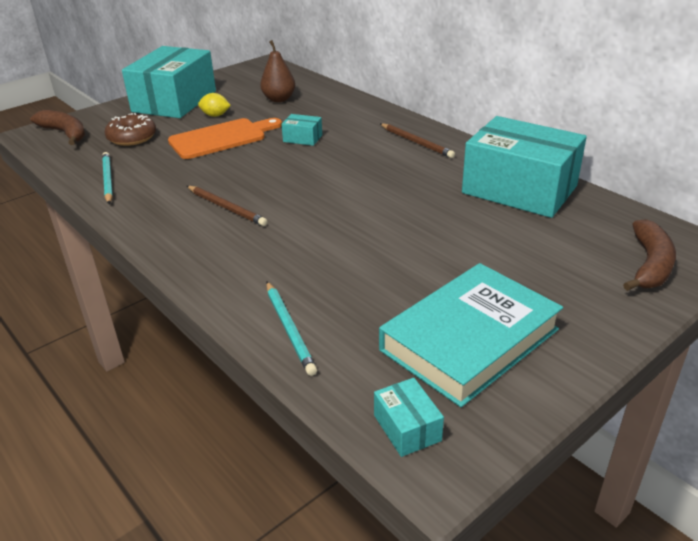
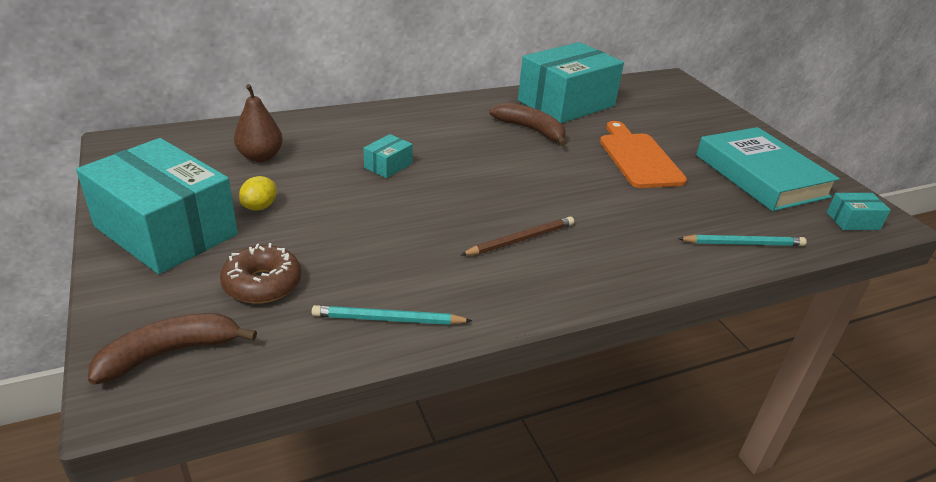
camera: 75 degrees left, 0 degrees up
orange cutting board [168,118,282,159] -> orange cutting board moved to [600,121,687,188]
brown pencil [380,123,455,158] -> none
brown banana [623,219,676,291] -> brown banana moved to [489,102,566,146]

